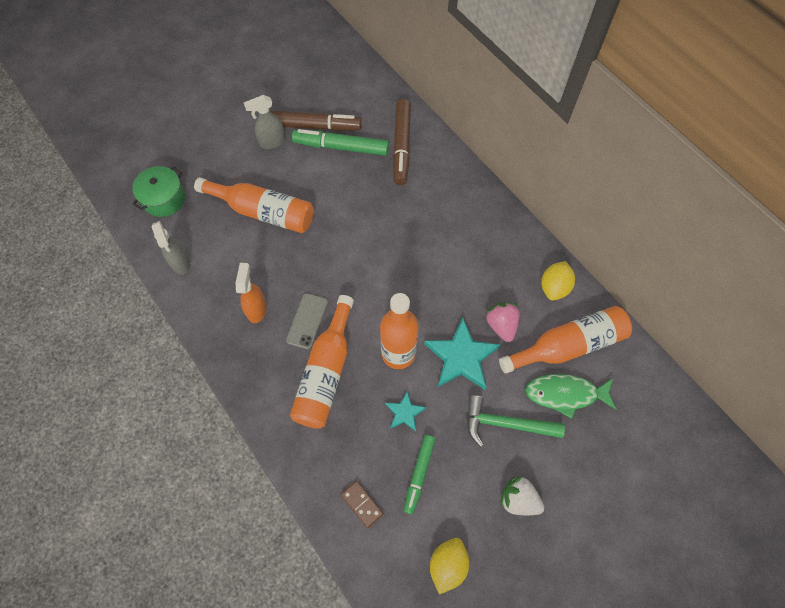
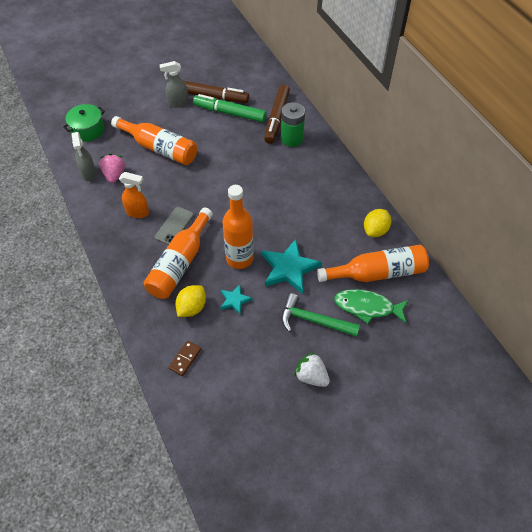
camera: 10 degrees right, 10 degrees down
orange spray bottle [235,263,267,323] -> orange spray bottle turned 90 degrees clockwise [119,172,149,218]
brown domino [341,481,383,528] -> brown domino turned 60 degrees clockwise [168,341,201,376]
green marker [404,435,436,514] -> none
yellow lemon [430,538,469,594] -> yellow lemon moved to [175,285,206,317]
pink strawberry [485,303,520,342] -> pink strawberry moved to [100,154,125,183]
none -> green battery [281,102,305,147]

